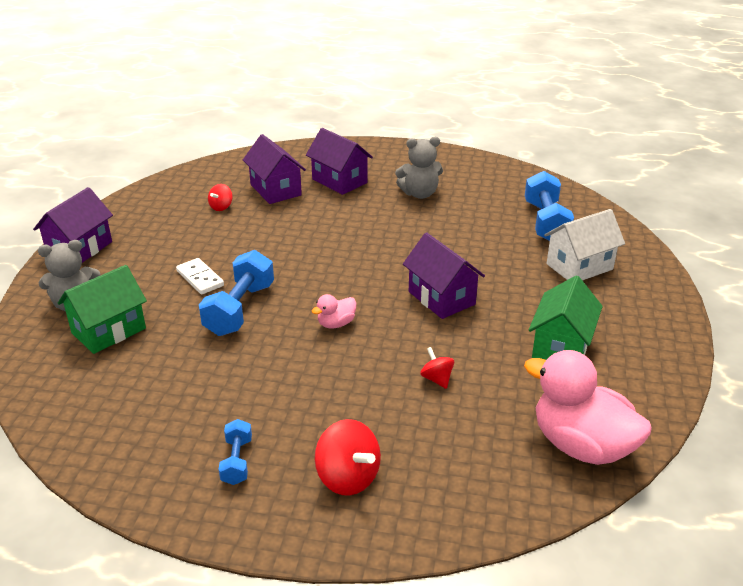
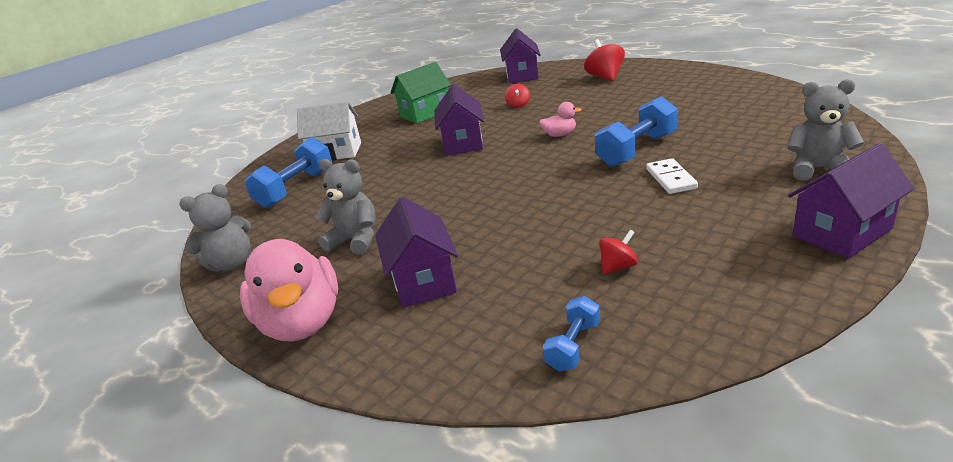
camera: 145 degrees left, 5 degrees down
green house [58,265,147,354] -> none
blue dumbbell [219,419,252,485] -> blue dumbbell moved to [543,296,600,372]
purple house [243,134,306,204] -> purple house moved to [500,29,541,83]
pink duck [524,350,652,465] -> pink duck moved to [240,239,338,342]
none -> grey teddy bear [179,184,251,271]

